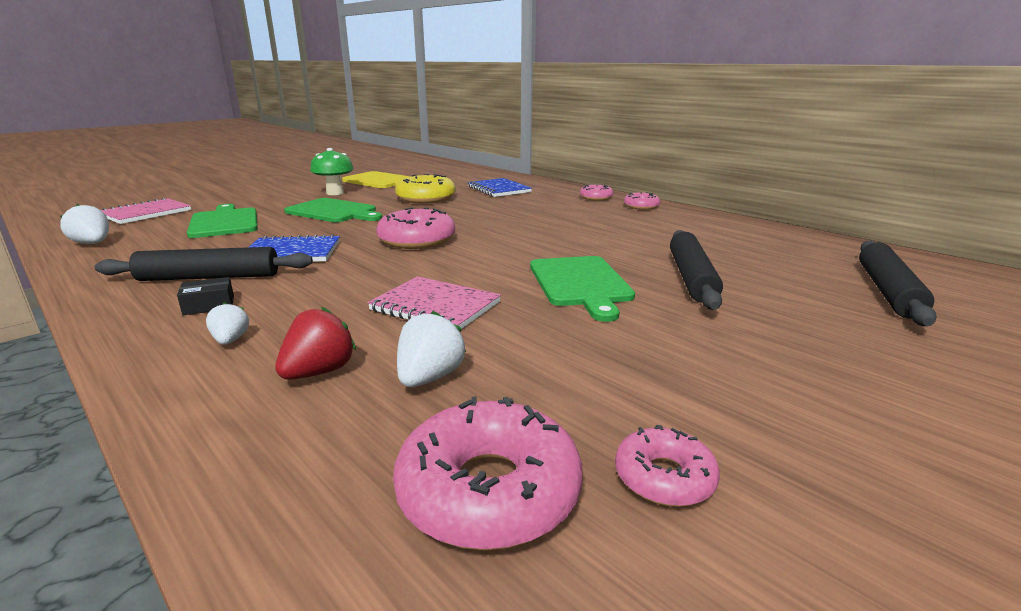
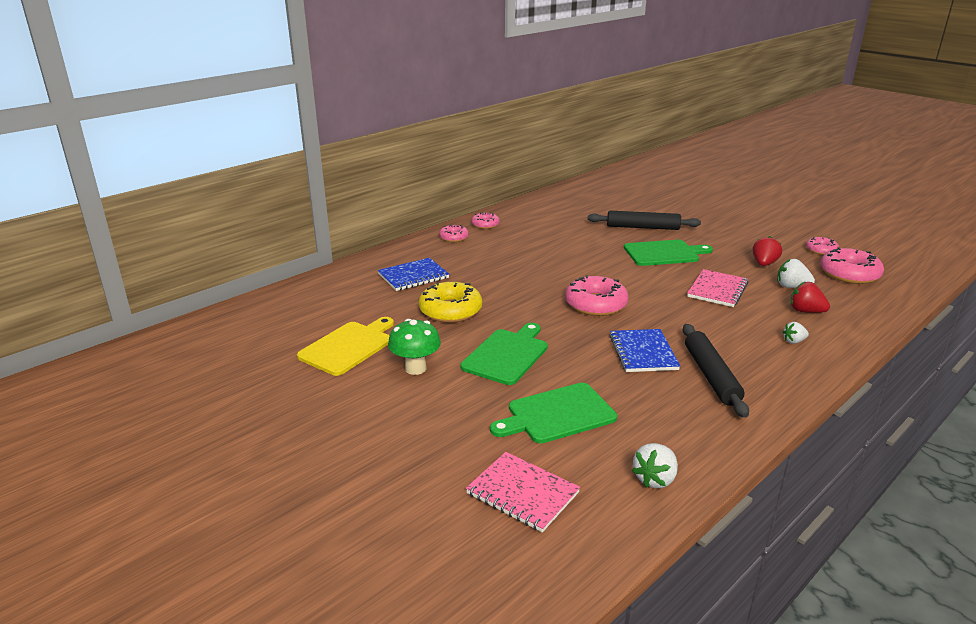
camera: 90 degrees left, 5 degrees up
black box [177,277,234,315] -> none
black rolling pin [859,240,937,326] -> none
none -> red strawberry [753,236,782,266]

